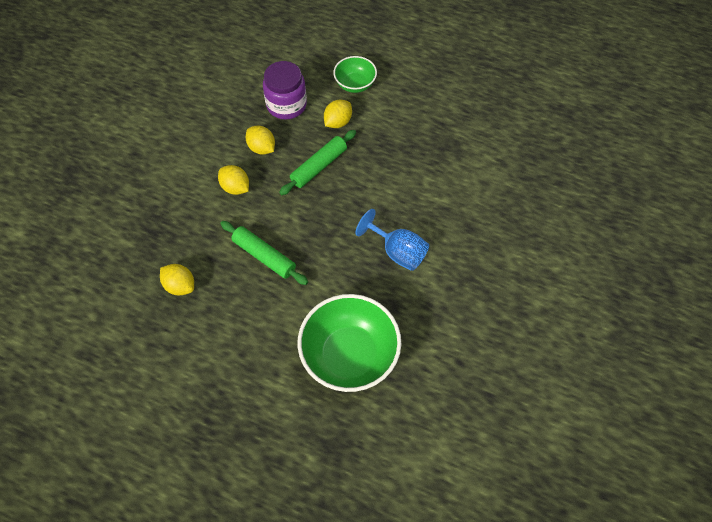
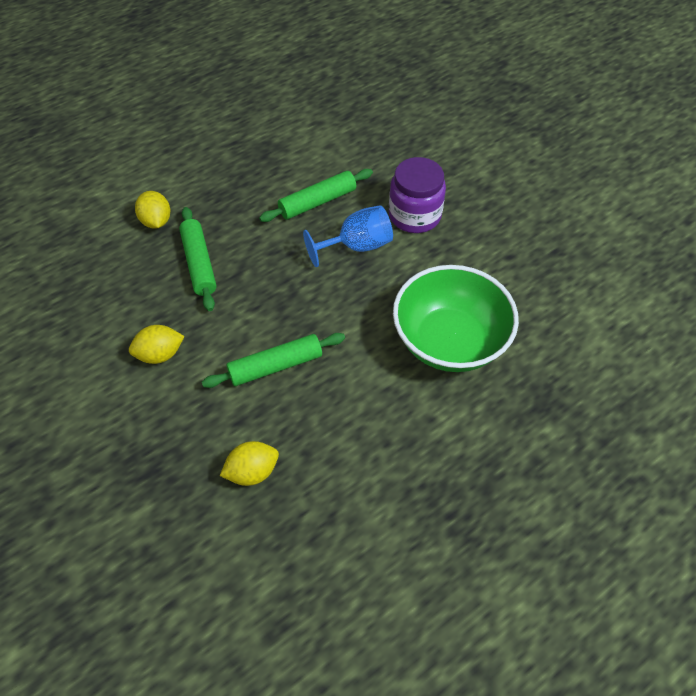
camera: 60 degrees left, 5 degrees down
yellow lemon [246,126,275,155] -> none
purple jar [263,61,307,120] -> purple jar moved to [389,157,446,233]
green bowl [333,56,377,93] -> none
none -> green rolling pin [259,169,373,222]

